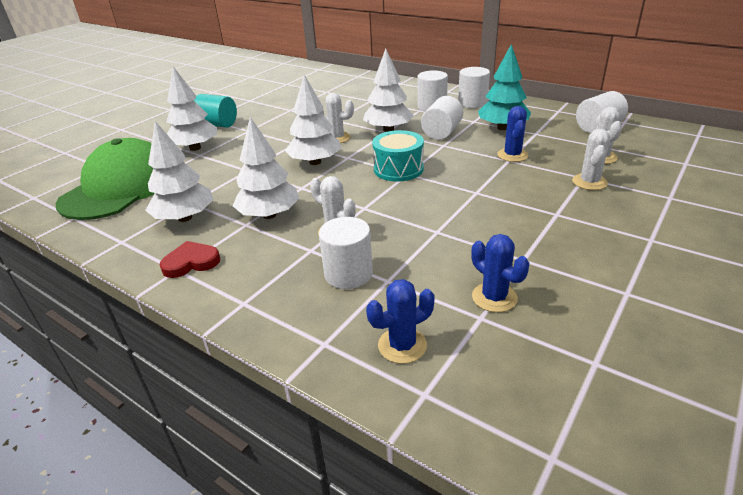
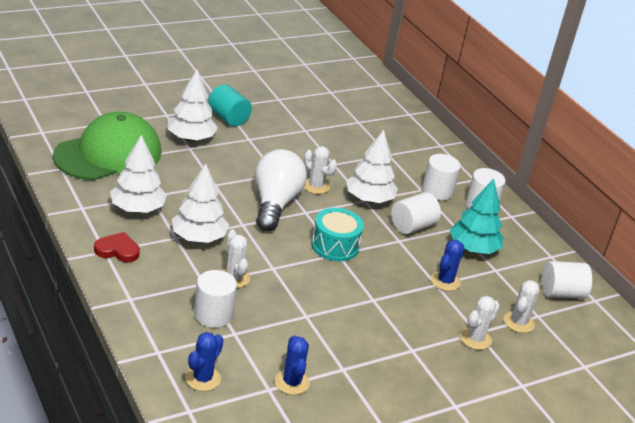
camera: 20 degrees right, 0 degrees up
white tree [285,75,341,165] -> white light bulb [255,149,307,231]
blue cactus [366,279,435,364] -> blue cactus turned 60 degrees counterclockwise [185,332,223,391]

